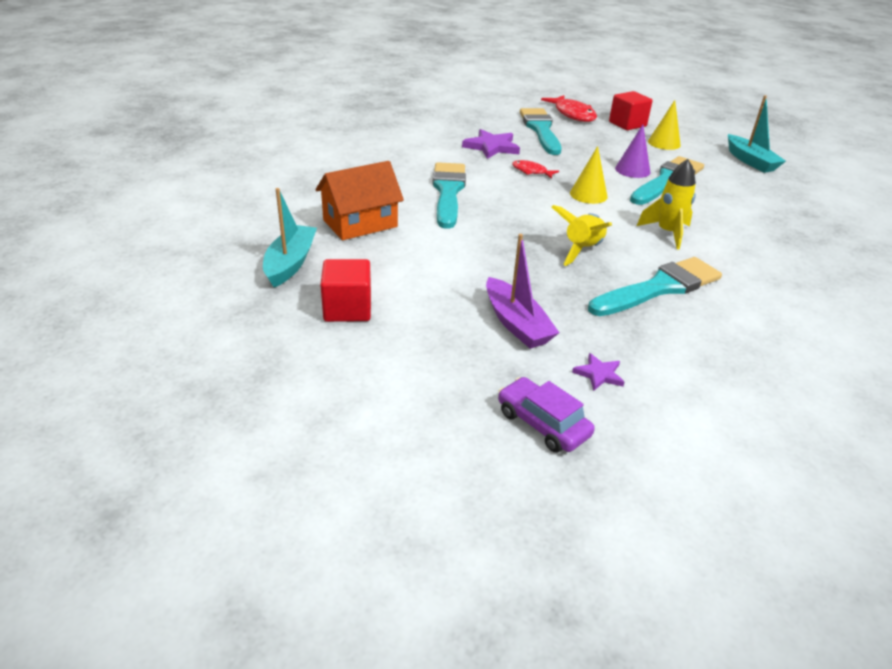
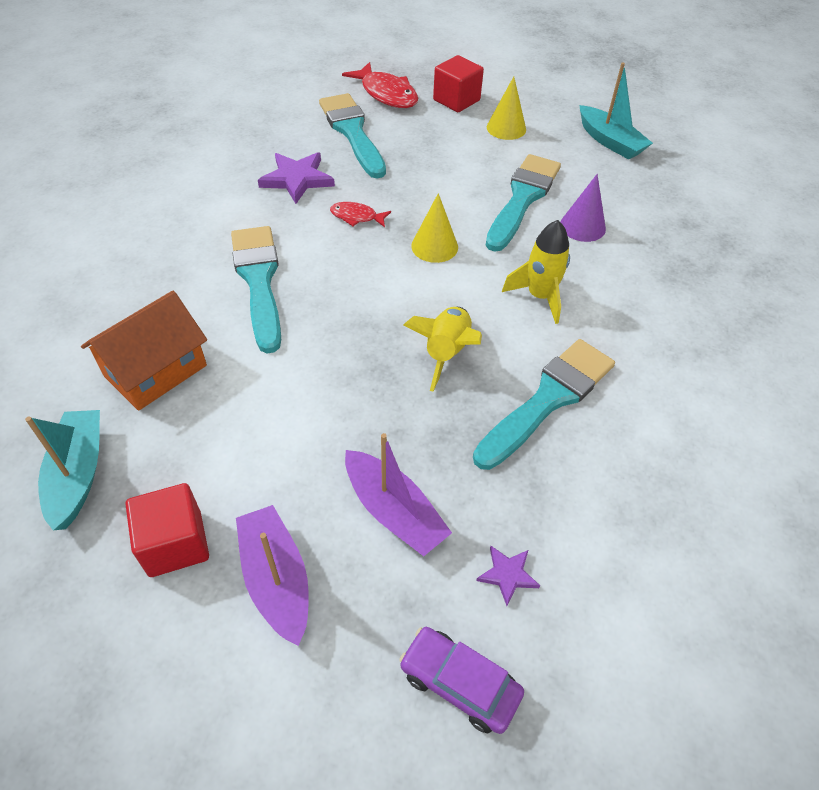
camera: 15 degrees left, 15 degrees up
purple cone [615,125,650,178] -> purple cone moved to [561,174,606,242]
none -> purple boat [236,505,309,646]

